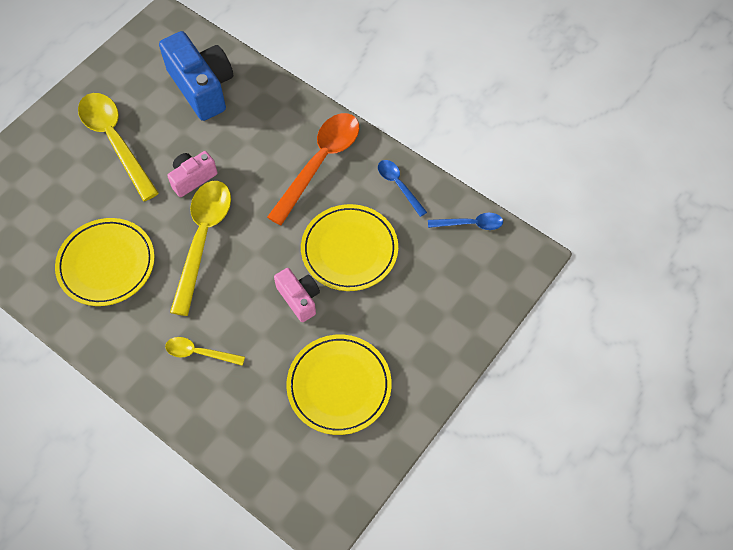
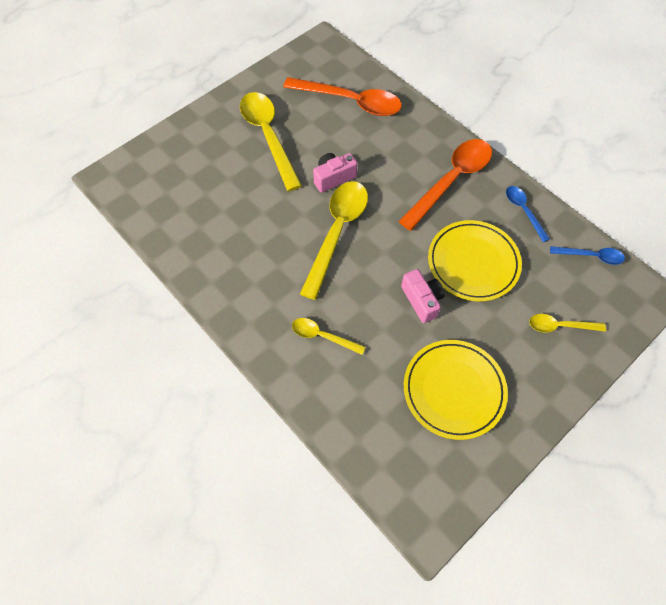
camera: 10 degrees right, 0 degrees up
yellow plate [55,218,155,306] -> none
blue camera [159,31,233,121] -> orange spoon [283,77,402,116]
none -> yellow spoon [529,314,606,333]

